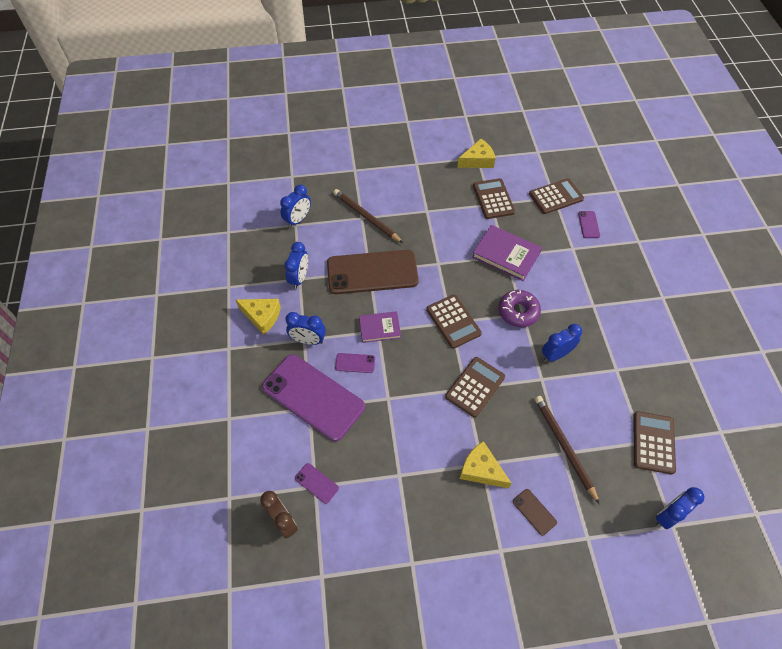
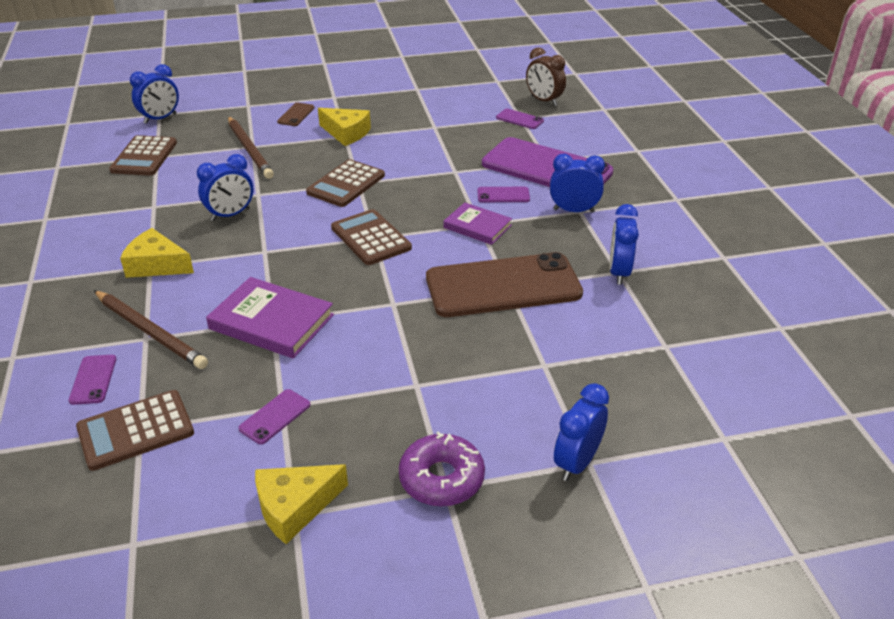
camera: 175 degrees right, 20 degrees down
yellow cheese [236,299,281,335] -> yellow cheese moved to [120,228,194,278]
blue clock [280,185,311,228] -> blue clock moved to [554,383,609,481]
brown pencil [333,189,403,243] -> brown pencil moved to [94,290,208,369]
purple book [359,311,401,343] -> purple book turned 45 degrees clockwise [444,202,512,245]
brown calculator [473,178,515,219] -> purple phone [238,389,310,444]
purple donut [498,290,541,327] -> purple donut moved to [399,431,485,506]
brown phone [513,489,557,536] -> brown phone turned 60 degrees clockwise [277,102,314,126]

